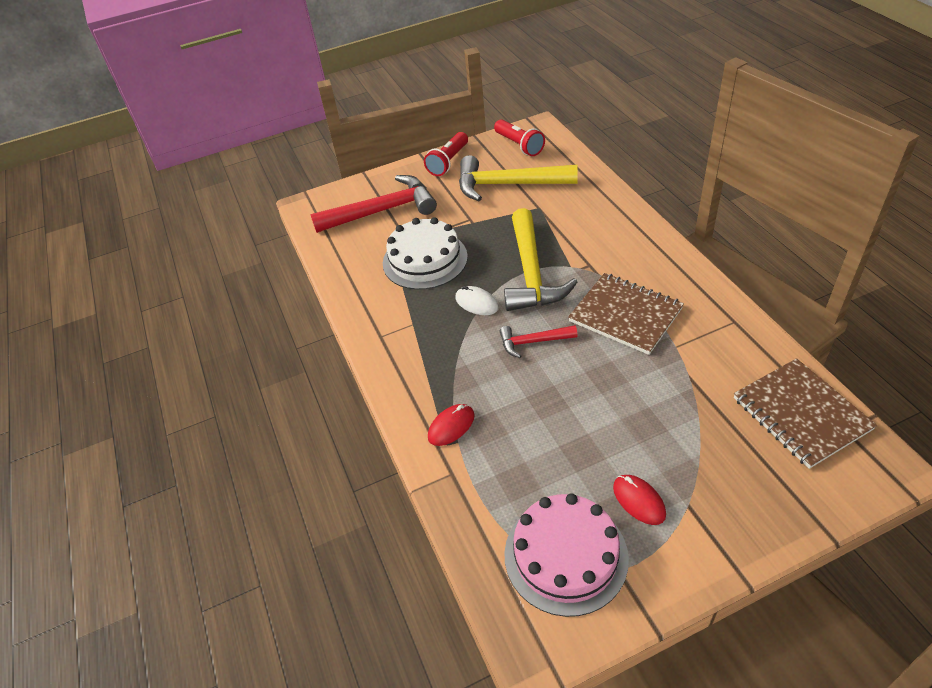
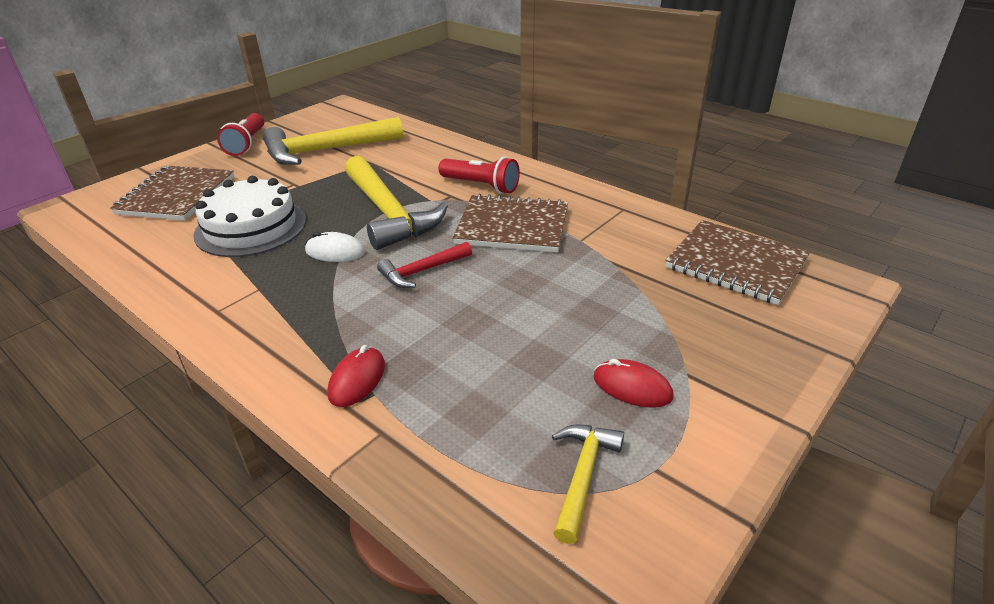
camera: 30 degrees left, 10 degrees down
red hammer [310,175,437,233] -> brown notebook [110,165,234,221]
red flashlight [494,119,545,156] -> red flashlight moved to [438,157,520,194]
pink cake [504,493,629,617] -> yellow hammer [552,424,624,544]

